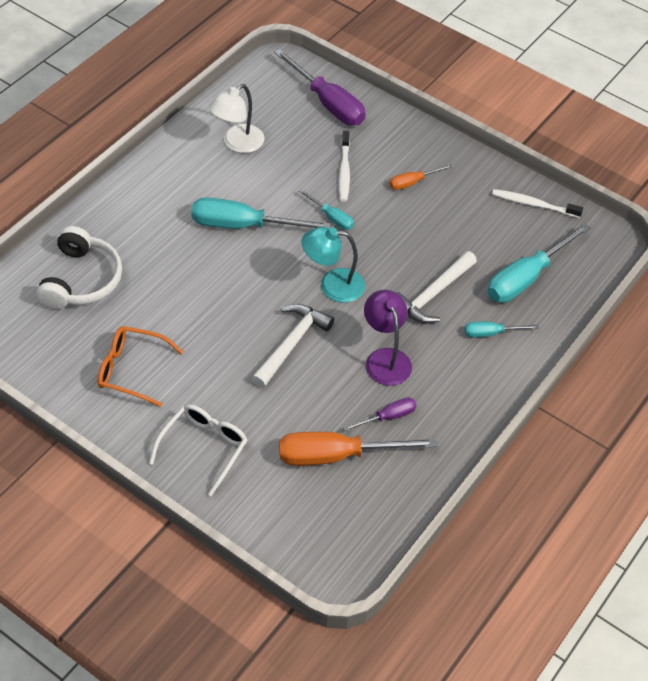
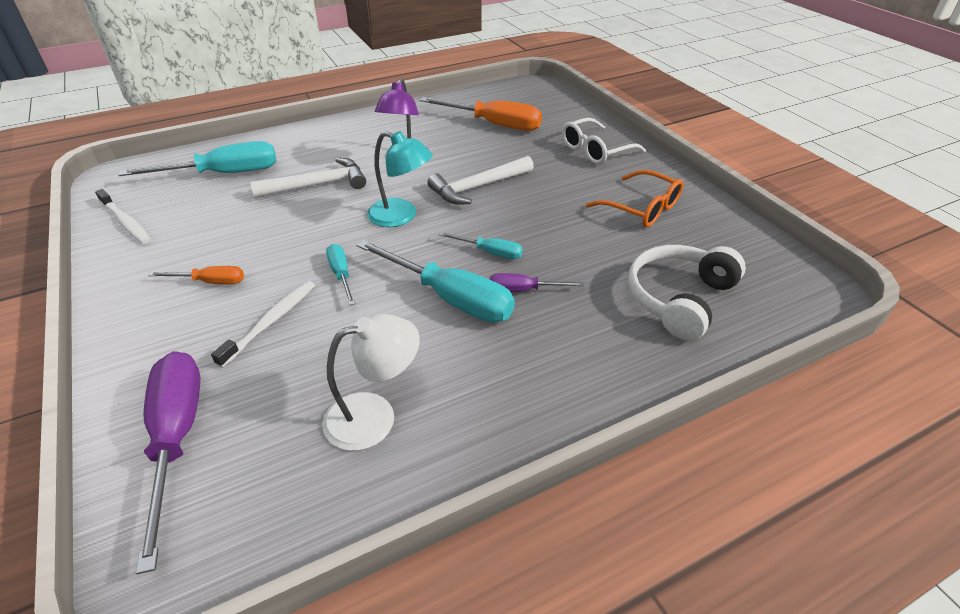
camera: 150 degrees left, 10 degrees down
purple screwdriver [343,397,417,432] -> purple screwdriver moved to [489,273,584,292]
turquoise screwdriver [465,322,539,338] -> turquoise screwdriver moved to [438,232,523,259]

